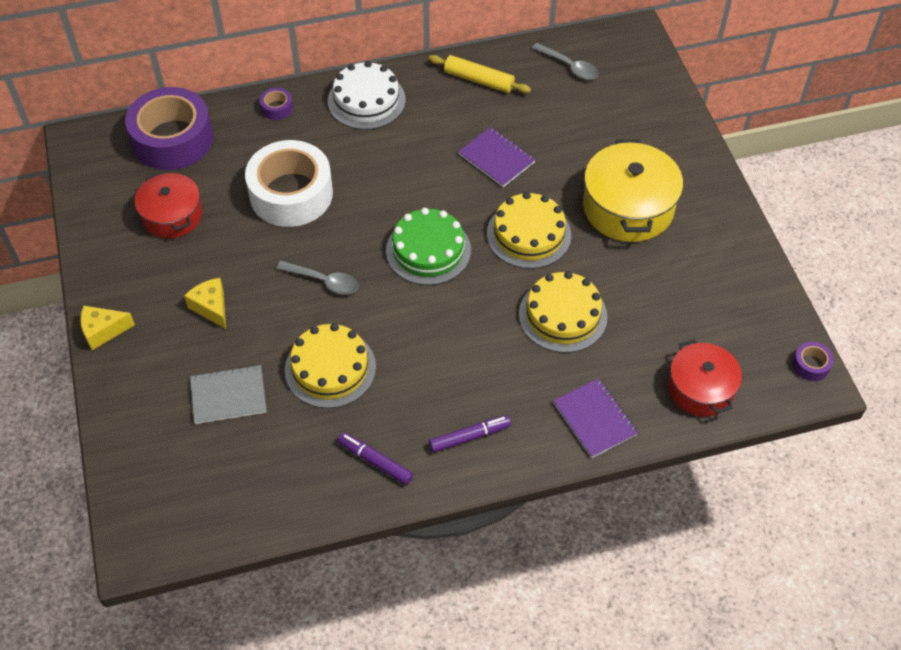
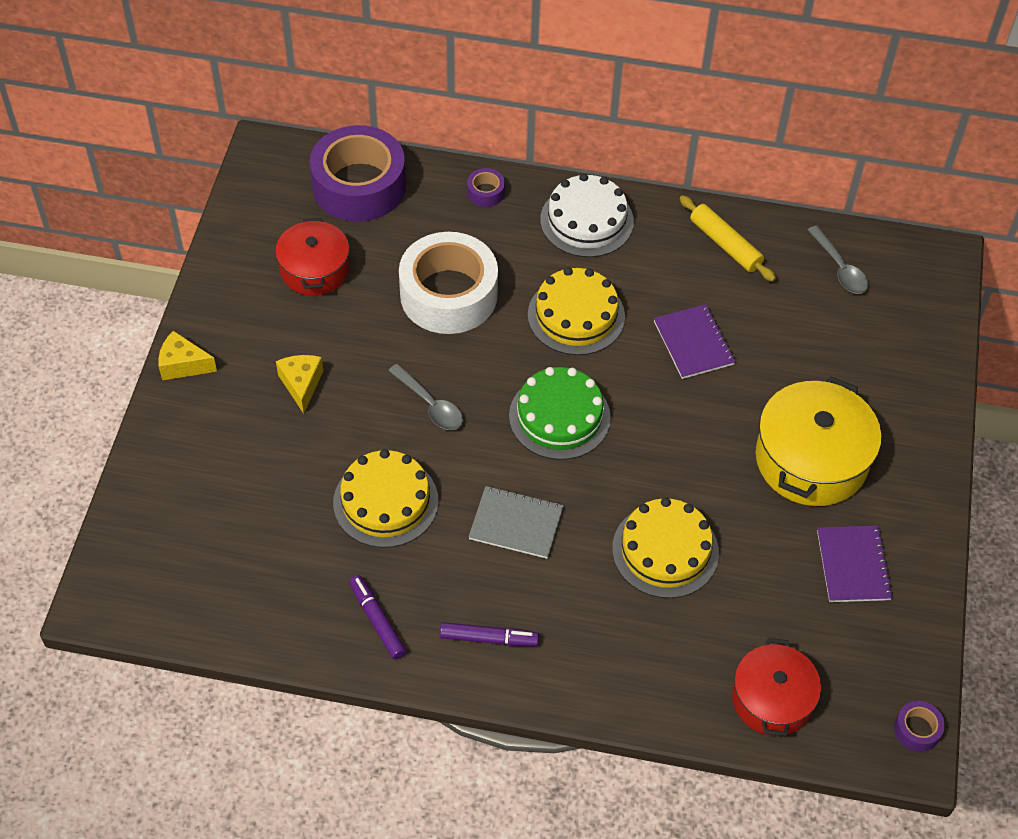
camera: 25 degrees right, 0 degrees up
grey notebook [190,365,267,424] -> grey notebook moved to [468,486,564,559]
yellow cake [487,192,571,269] -> yellow cake moved to [528,267,625,355]
purple notebook [553,378,638,458] -> purple notebook moved to [817,525,893,602]

